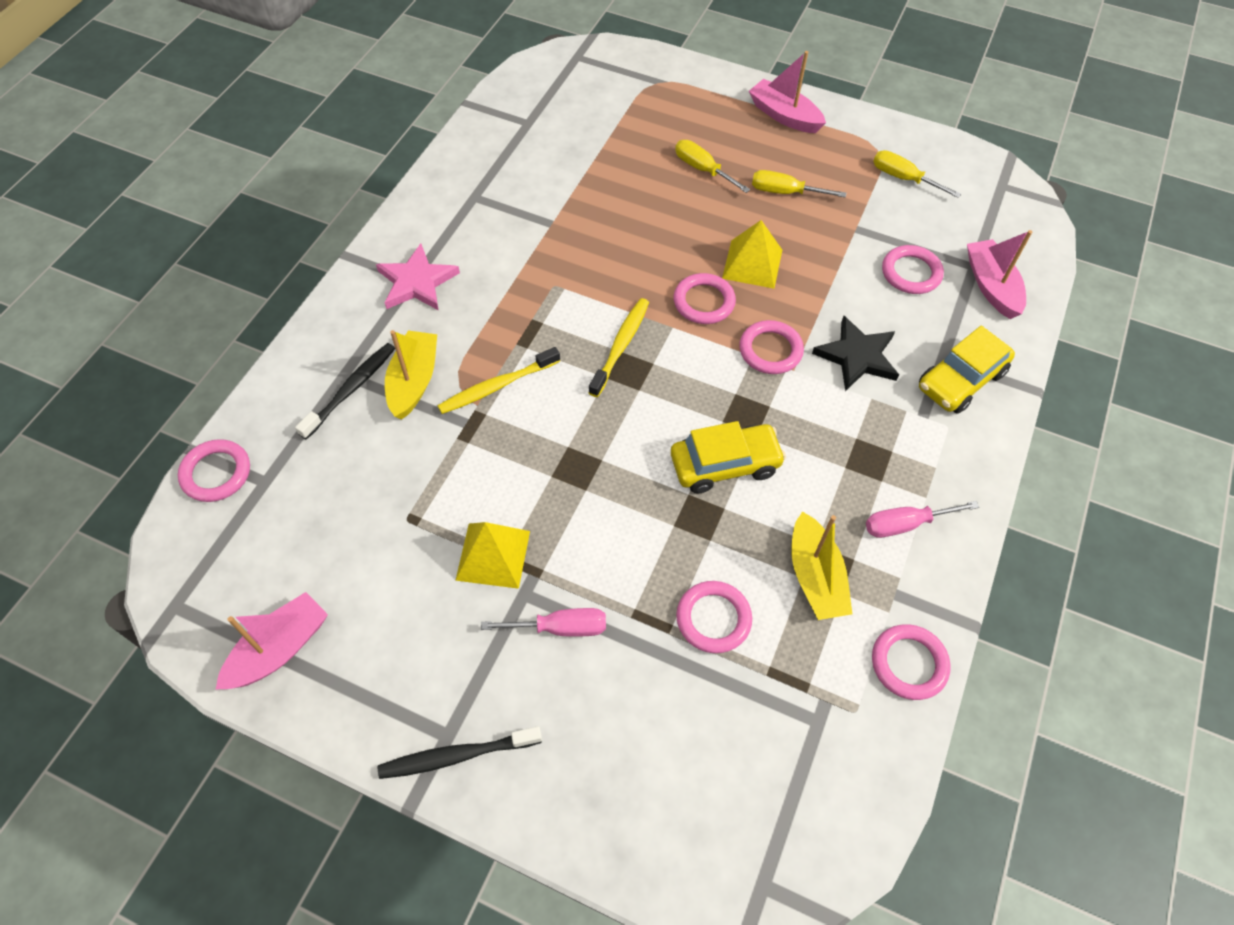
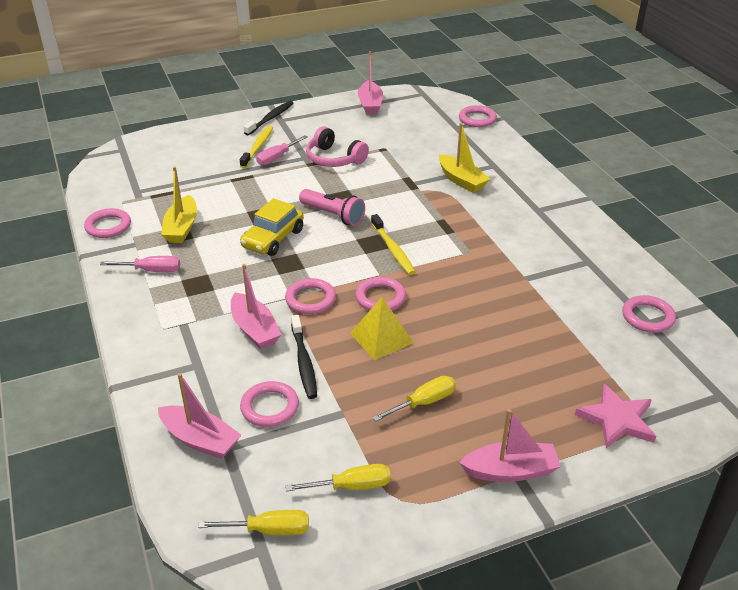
camera: 135 degrees right, 20 degrees down
black toothbrush [295,343,395,440] -> black toothbrush moved to [291,315,317,399]
pink star [376,243,460,310] -> pink star moved to [575,384,656,449]
yellow toothbrush [438,347,560,414] -> yellow toothbrush moved to [240,126,273,168]
yellow pyramid [455,522,530,589] -> pink headphones [306,126,369,167]
yellow screwdriver [675,140,750,193] -> yellow screwdriver moved to [198,510,309,535]
pink ring [676,581,752,653] -> pink ring moved to [622,295,676,333]
yellow boat [791,511,853,620] -> yellow boat turned 120 degrees counterclockwise [161,167,197,243]
black star [812,316,899,391] -> pink boat [231,264,281,349]
pink screwdriver [866,501,979,538] -> pink screwdriver turned 60 degrees clockwise [100,256,180,272]
yellow car [919,325,1015,414] -> none
none -> pink flashlight [299,189,365,226]

